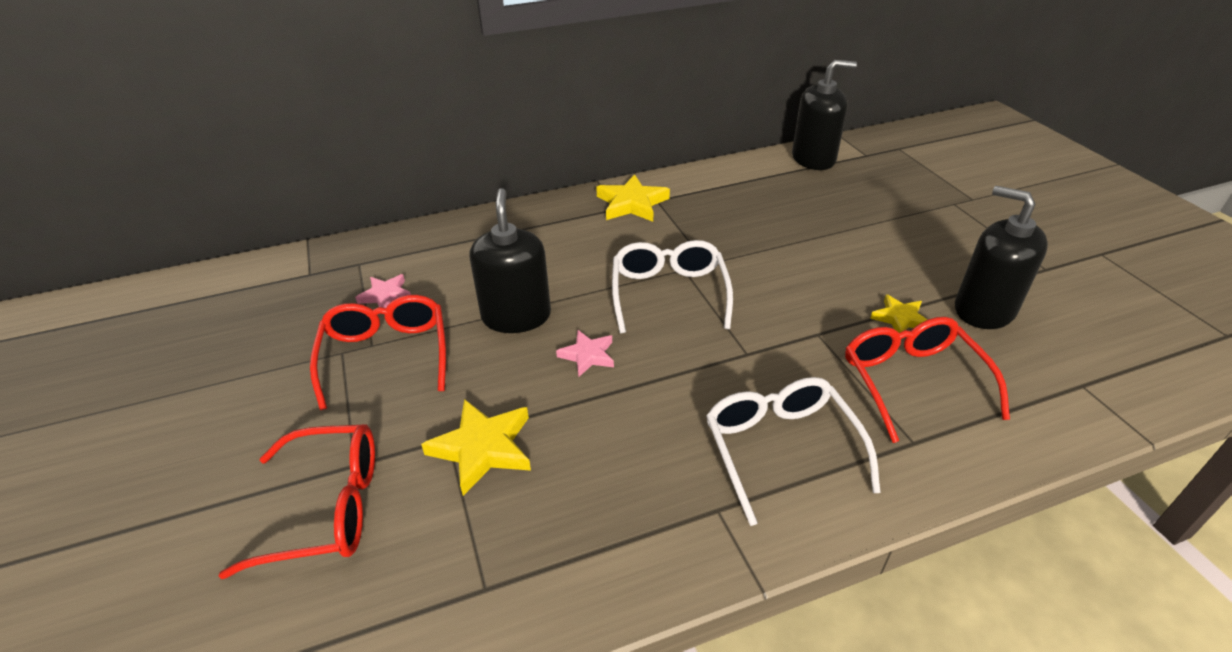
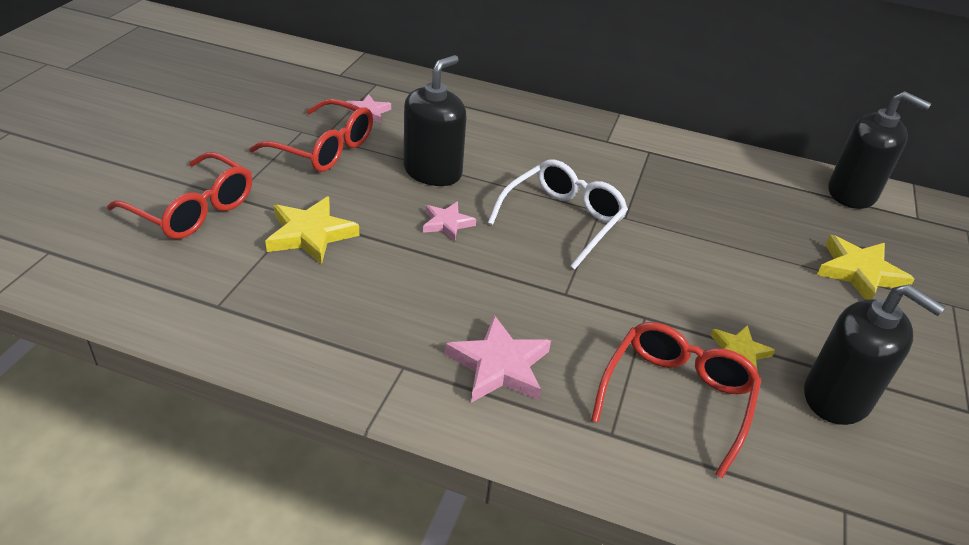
camera: 35 degrees right, 0 degrees up
red glasses [310,295,446,410] -> red glasses turned 90 degrees clockwise [249,99,373,172]
yellow star [596,174,670,222] -> yellow star moved to [817,235,915,300]
white glasses [706,377,881,526] -> pink star [445,315,551,403]
black soap dispenser [955,186,1048,329] -> black soap dispenser turned 135 degrees clockwise [804,284,945,425]

